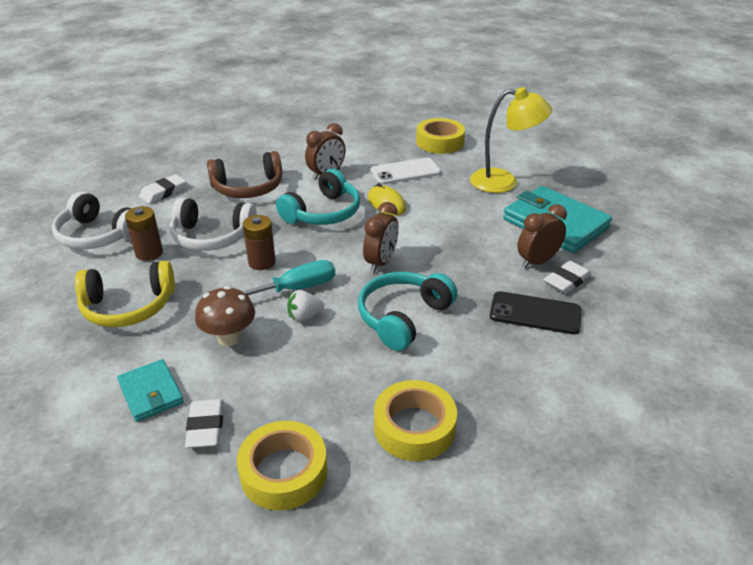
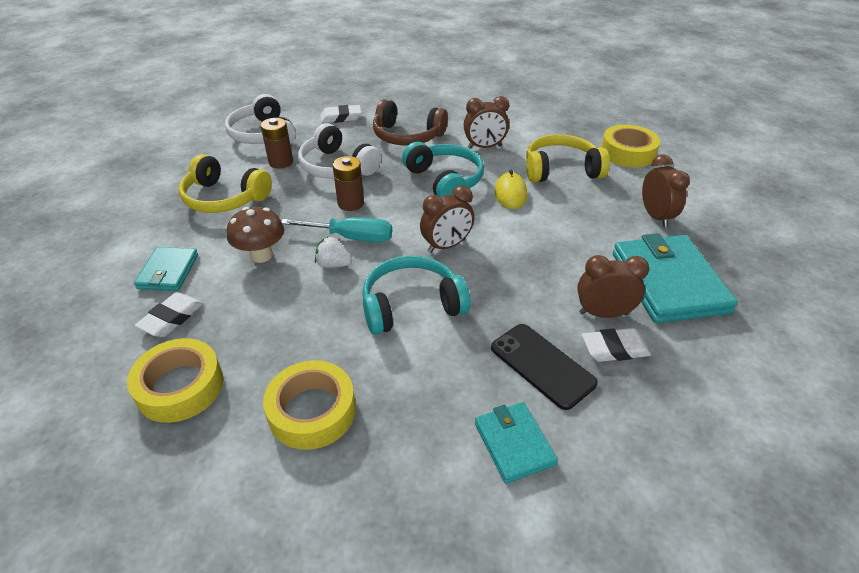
camera: 35 degrees right, 5 degrees up
turquoise headphones [276,169,360,225] -> turquoise headphones turned 105 degrees counterclockwise [402,142,484,197]
white phone [371,157,441,185] -> yellow headphones [526,134,610,183]
yellow lamp [470,87,552,193] -> brown clock [642,154,690,227]
none -> turquoise wallet [475,402,558,484]

